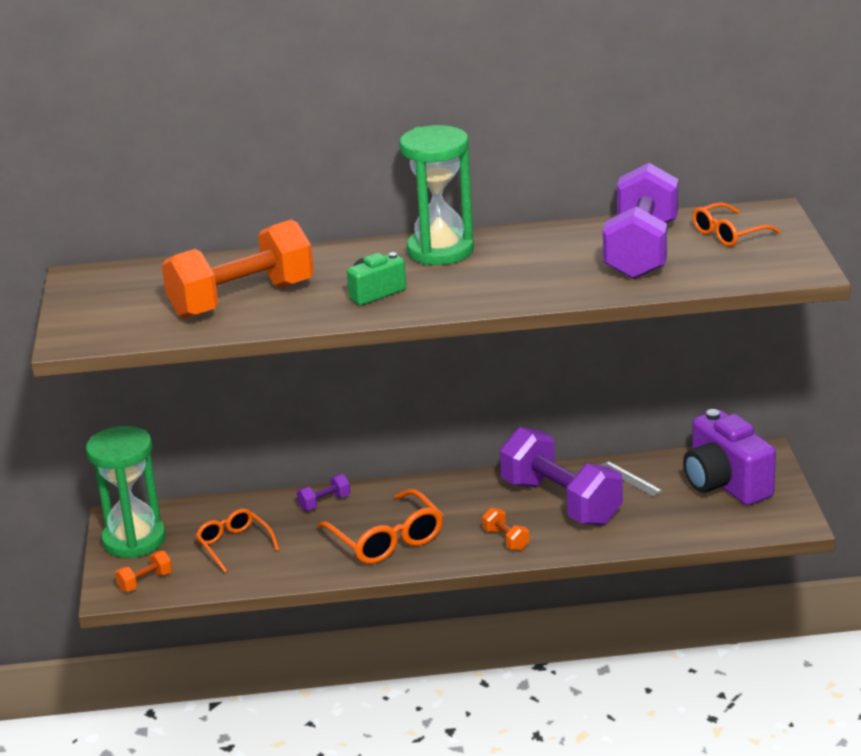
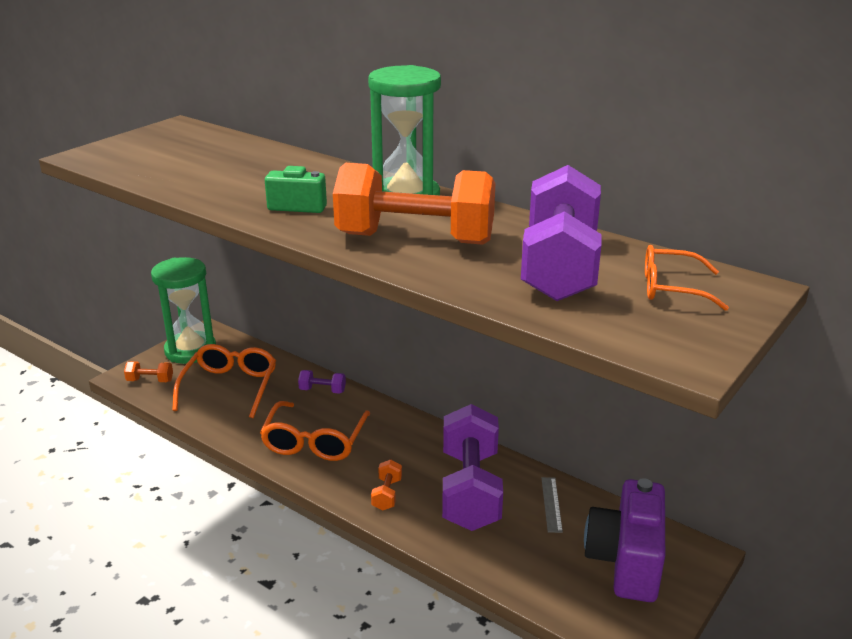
camera: 40 degrees right, 0 degrees up
orange dumbbell [162,219,314,319] -> orange dumbbell moved to [333,163,495,245]
orange glasses [196,509,279,573] -> orange glasses [172,344,276,418], size x1.55
purple dumbbell [603,163,678,279] -> purple dumbbell turned 45 degrees counterclockwise [521,165,601,301]

